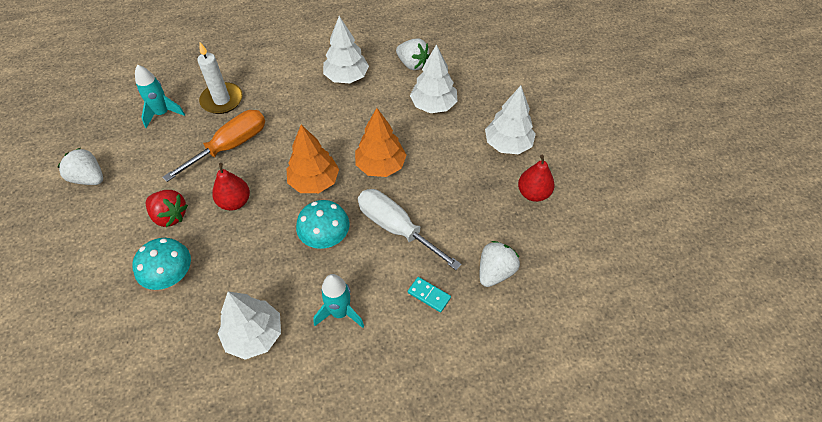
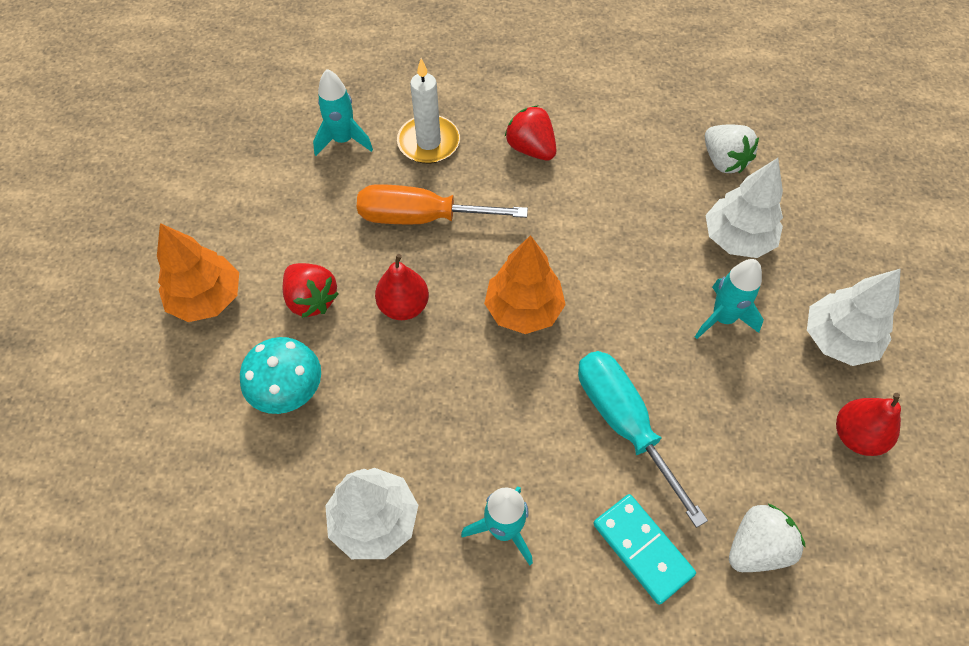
camera: 20 degrees right, 5 degrees up
white strawberry [57,148,103,185] -> none
orange screwdriver [162,110,265,182] -> orange screwdriver turned 150 degrees counterclockwise [357,184,528,224]
turquoise mushroom [296,200,349,249] -> none
white tree [323,16,369,83] -> none
orange tree [355,108,406,177] -> orange tree moved to [157,223,239,322]
white screwdriver [358,189,462,270] -> turquoise screwdriver [578,351,708,528]
turquoise domino [408,277,451,312] -> turquoise domino [593,494,696,605], size x1.59
none -> red strawberry [505,105,557,160]
none -> turquoise rocket [695,259,764,339]

